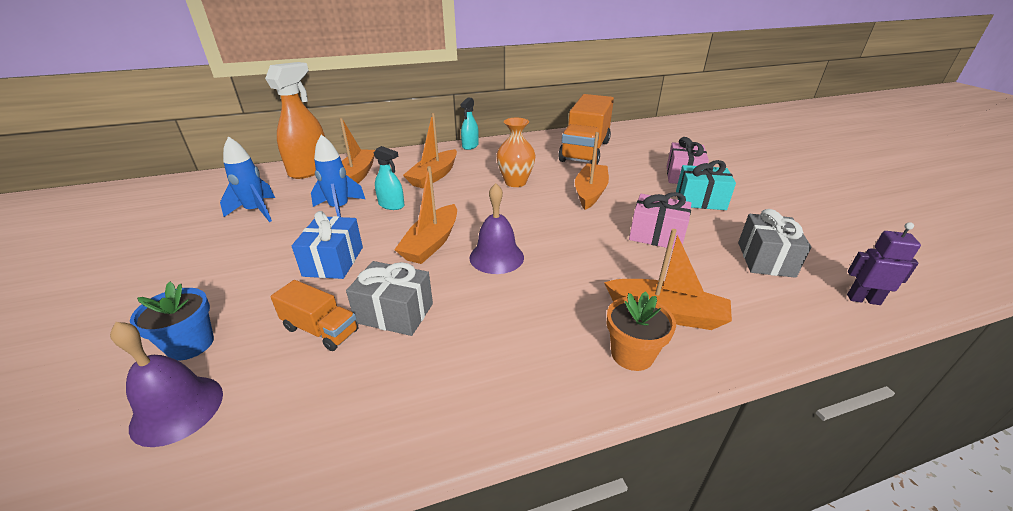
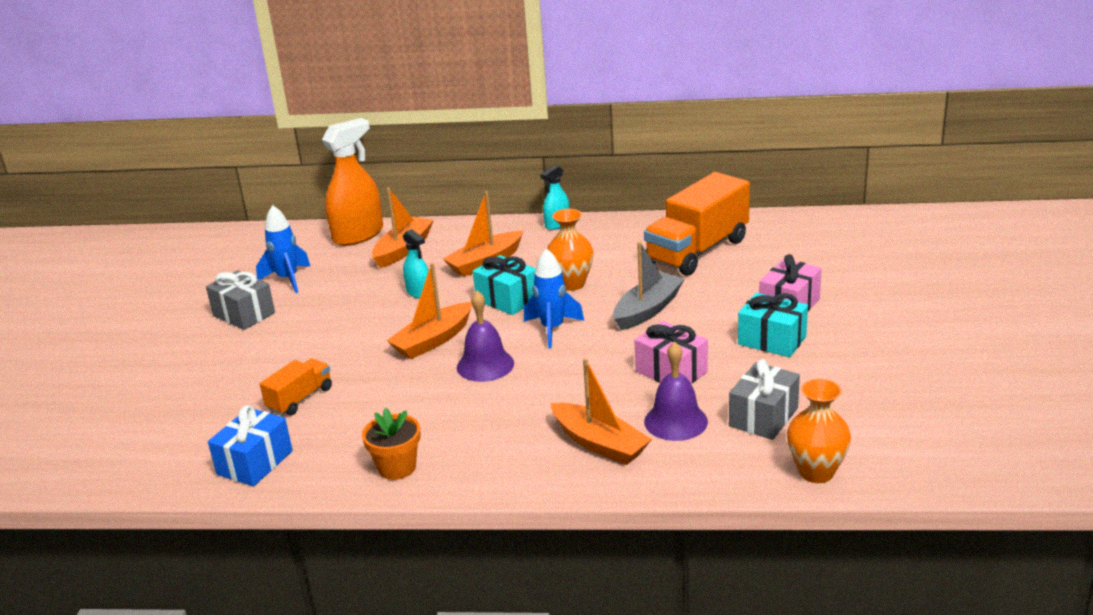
camera: 25 degrees right, 5 degrees down
purple bell [110,322,223,447] -> purple bell moved to [644,342,708,441]
blue flower pot [130,281,214,360] -> none
orange truck [270,280,358,351] -> orange truck turned 105 degrees counterclockwise [260,358,332,415]
blue gift [292,211,363,279] -> blue gift moved to [208,405,293,486]
blue rocket [311,134,365,217] -> blue rocket moved to [524,248,584,349]
grey gift [346,261,433,336] -> grey gift moved to [206,270,275,330]
orange boat [575,132,609,210] -> grey boat [613,242,684,330]
orange flower pot [607,291,676,371] -> orange flower pot moved to [362,408,421,480]
purple robot [847,222,921,305] -> orange vase [787,379,851,483]
none -> turquoise gift [473,255,536,315]

